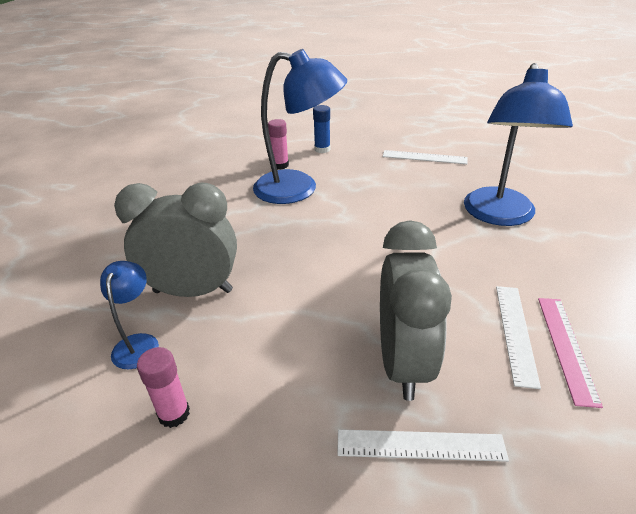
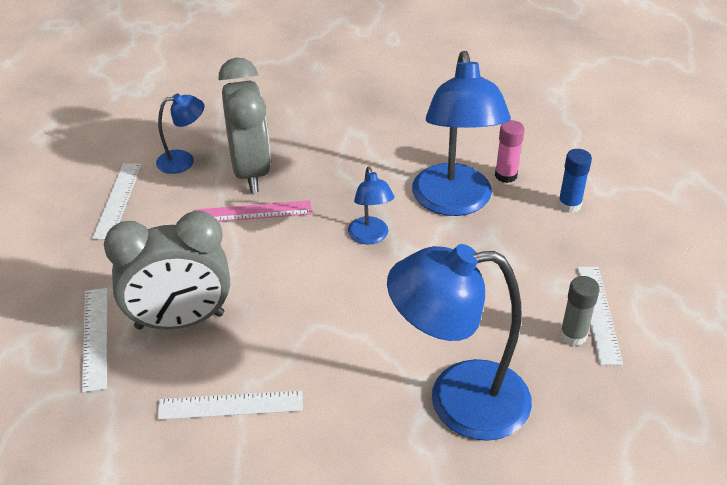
camera: 75 degrees right, 5 degrees up
pink glue stick [137,347,190,428] -> white ruler [92,163,142,240]
pink ruler [538,298,603,408] -> pink ruler moved to [194,200,312,222]
none -> blue lamp [348,167,394,244]
none -> grey glue stick [560,276,600,346]

